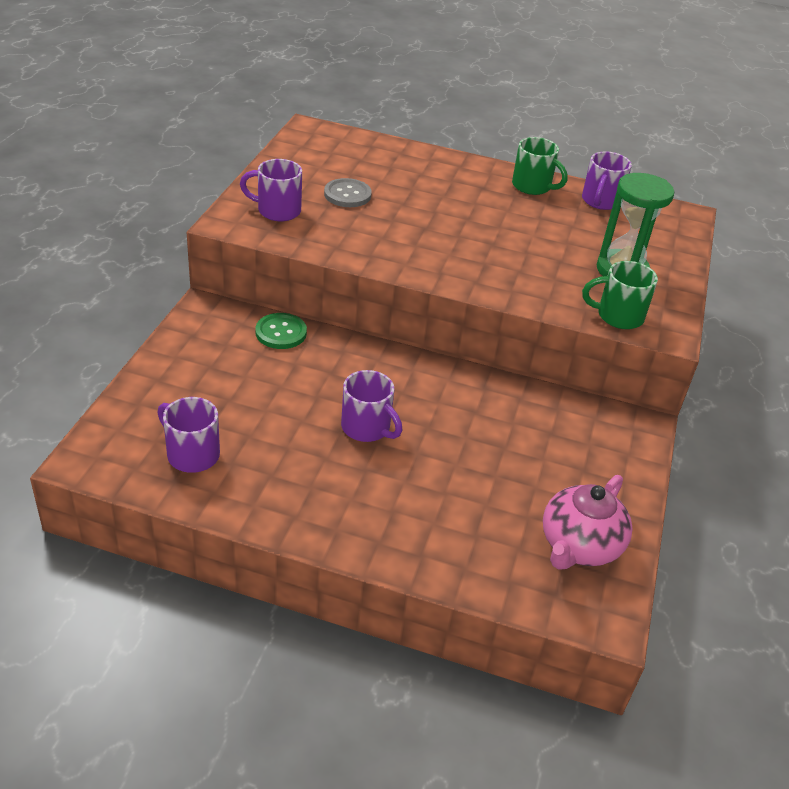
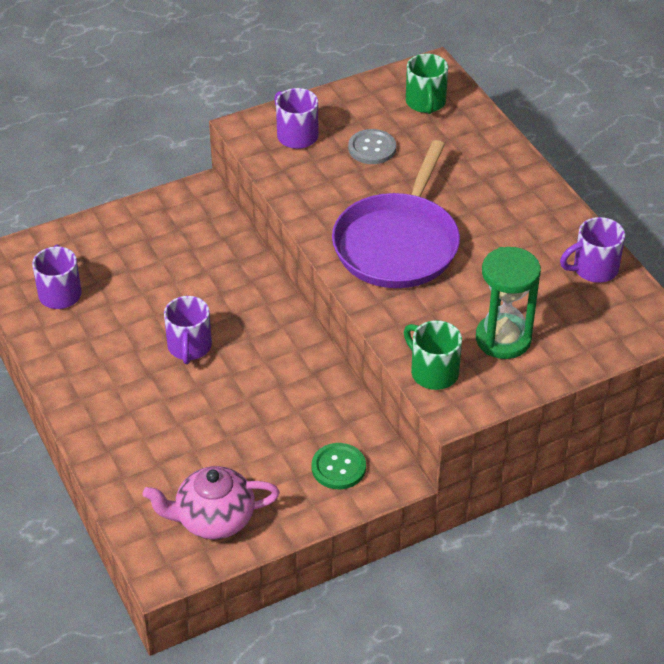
camera: 50 degrees right, 5 degrees up
green button [256,313,307,349] -> green button moved to [312,443,366,489]
green mug [512,137,567,195] -> green mug moved to [406,53,448,114]
none -> purple pan [332,140,460,288]

